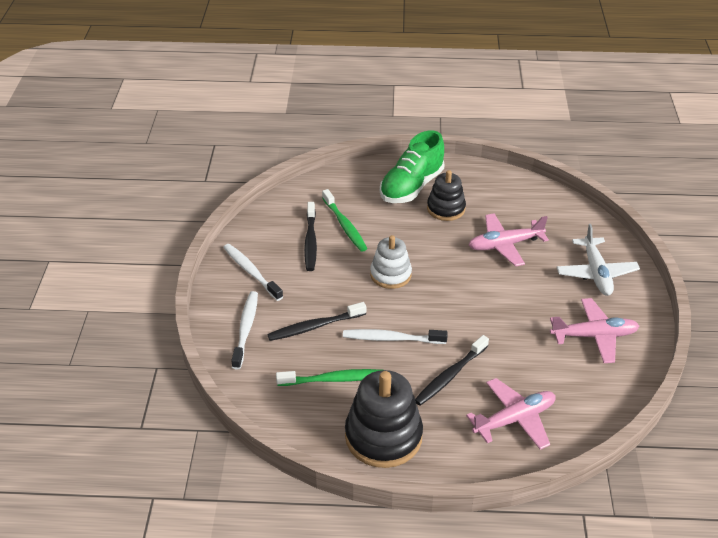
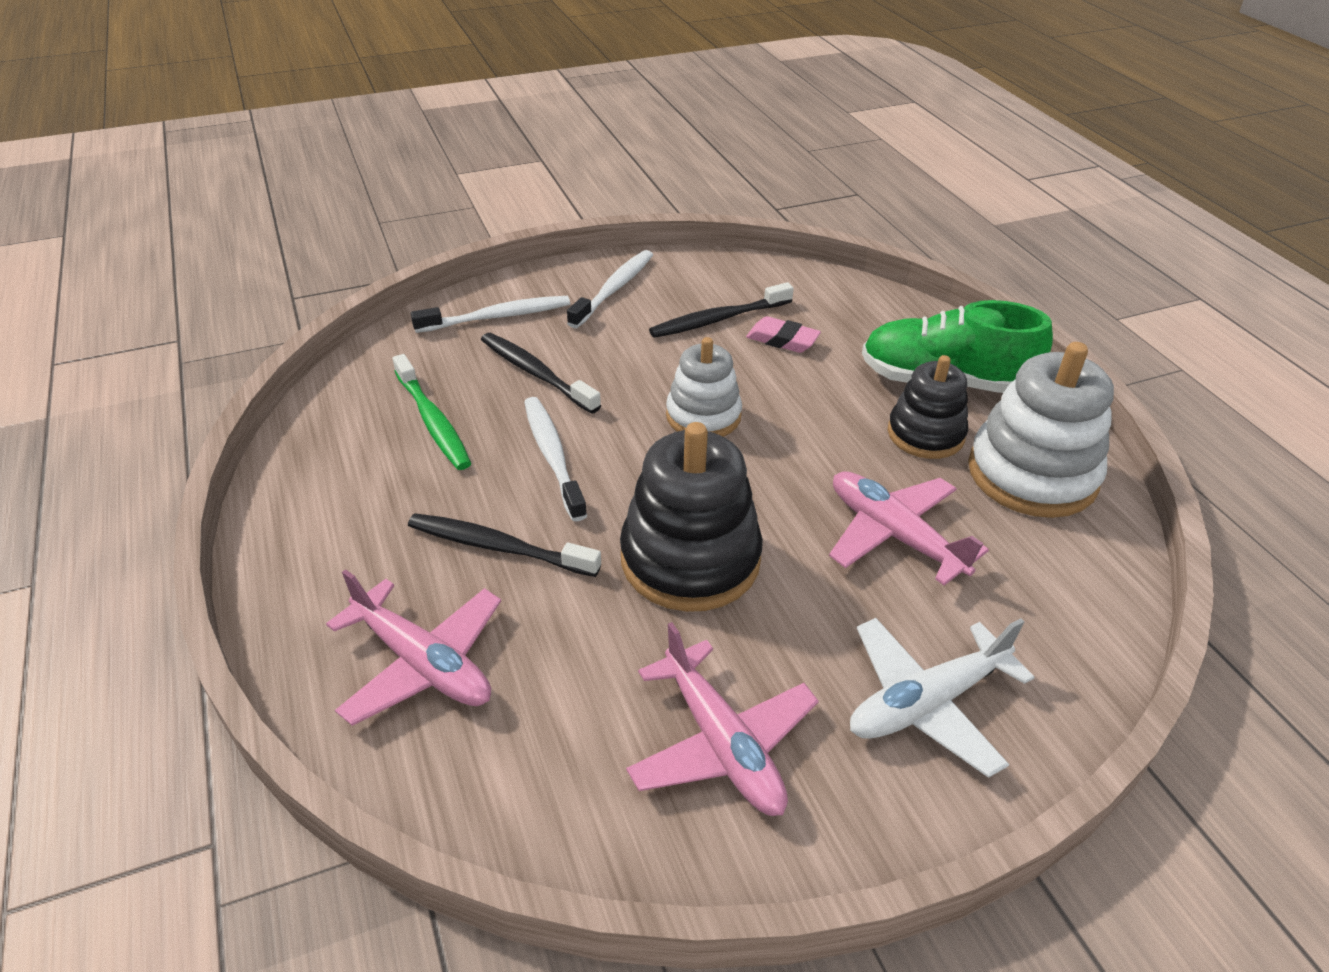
camera: 65 degrees right, 0 degrees up
green toothbrush [322,189,367,252] -> pink eraser [746,316,821,353]
black stacking toy [345,370,423,468] -> black stacking toy moved to [620,422,763,612]
none -> white stacking toy [968,342,1114,518]

